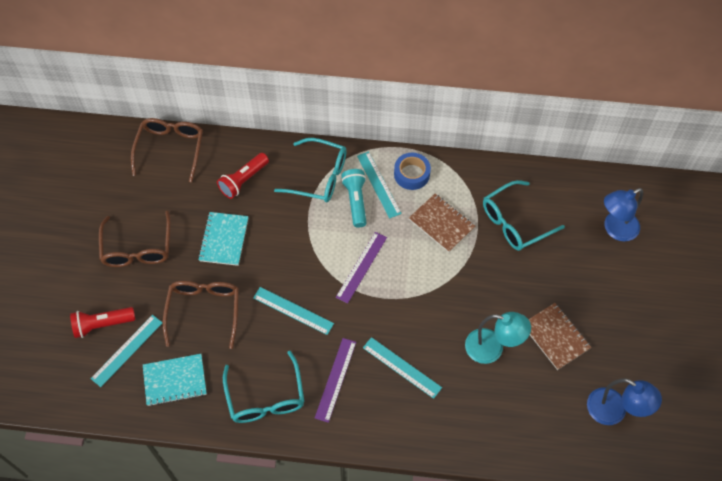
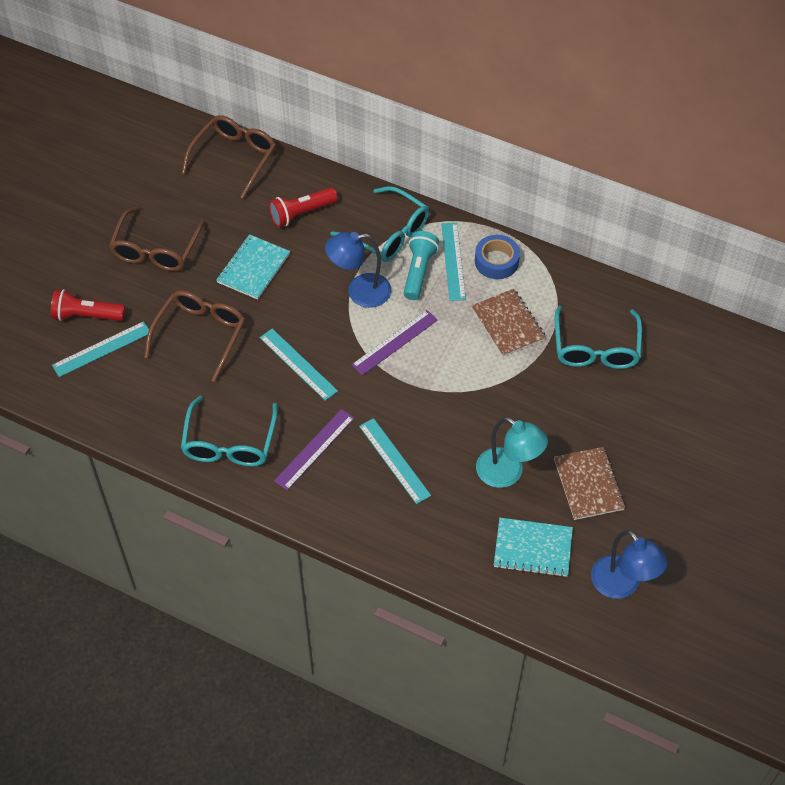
camera: 20 degrees right, 5 degrees down
turquoise notebook [143,354,207,406] -> turquoise notebook moved to [494,518,573,577]
turquoise glasses [483,180,565,251] -> turquoise glasses turned 75 degrees counterclockwise [555,306,642,369]
blue lamp [604,188,643,241] -> blue lamp moved to [325,232,391,308]

